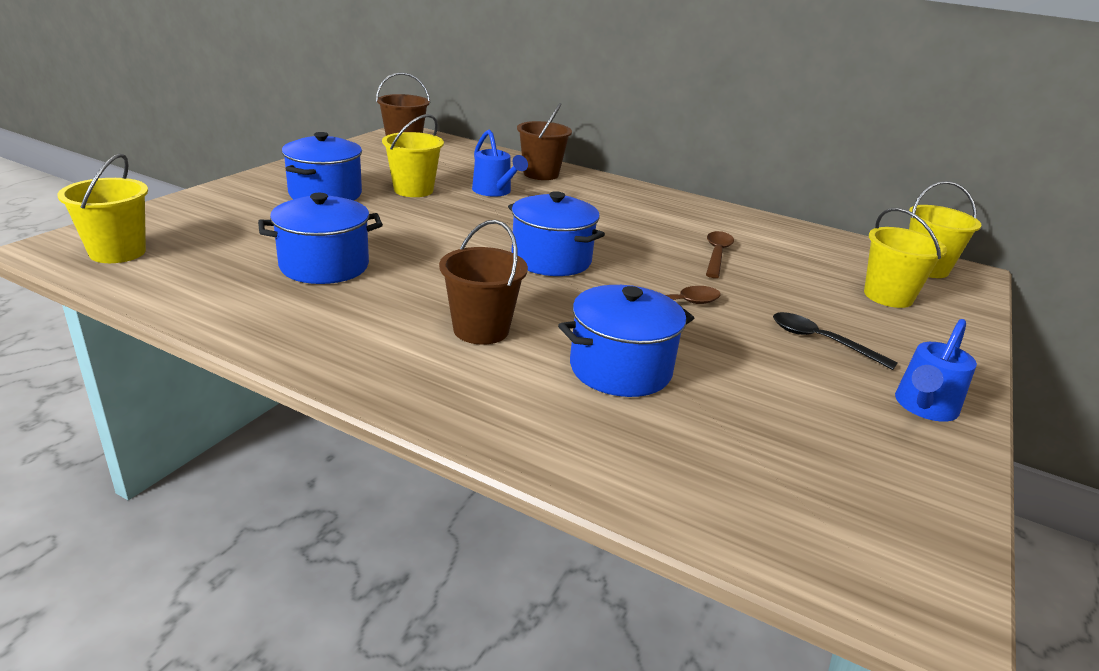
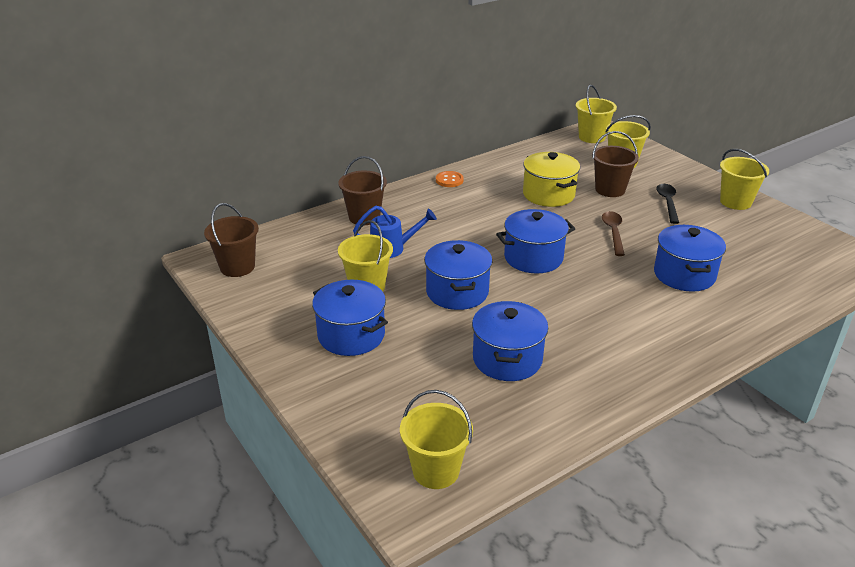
camera: 60 degrees left, 5 degrees up
brown bucket [439,220,528,345] -> brown bucket moved to [592,131,639,197]
brown spoon [706,231,734,278] -> yellow pot [523,152,580,207]
black spoon [773,312,898,370] -> black spoon turned 120 degrees clockwise [657,184,679,224]
blue watering can [895,319,977,422] -> yellow bucket [720,149,769,210]
none -> blue pot [424,240,493,310]
none -> orange button [436,171,464,187]

